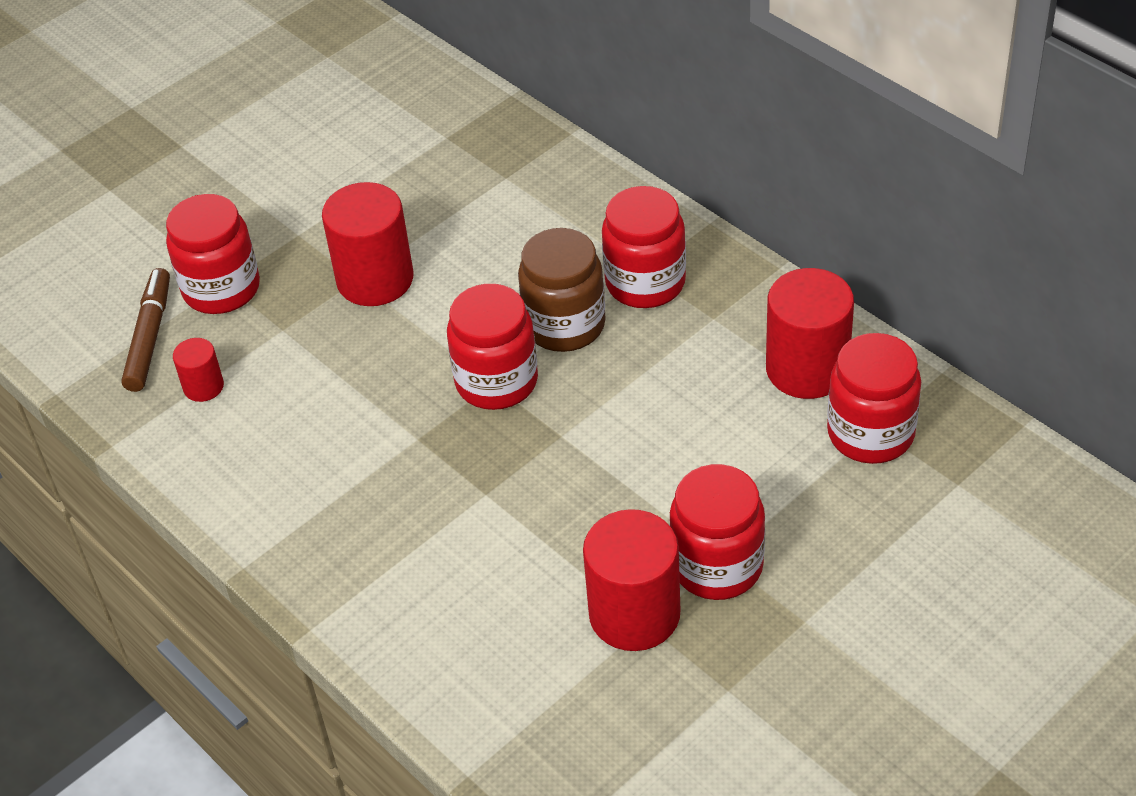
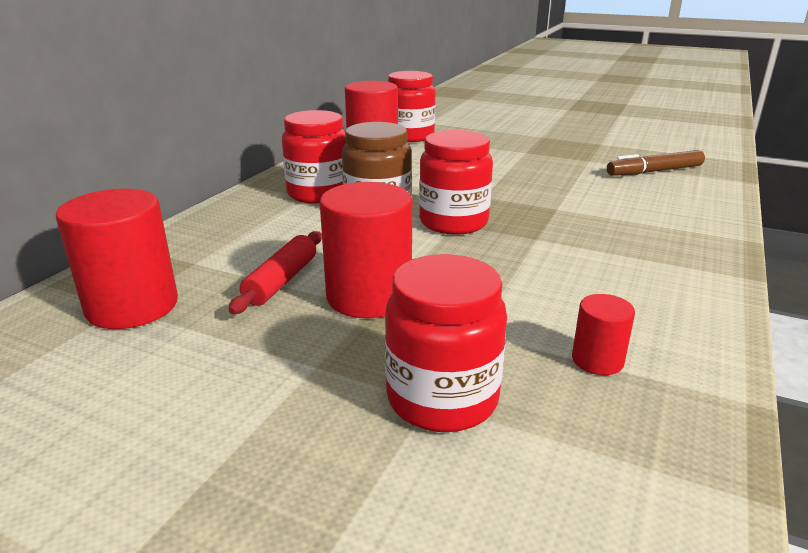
camera: 115 degrees left, 20 degrees down
brown marker [121,268,170,392] -> brown marker moved to [607,150,705,176]
red cylinder [583,509,681,651] -> red cylinder moved to [56,189,178,329]
red jar [670,464,765,600] -> none
none -> red rolling pin [229,231,322,314]

